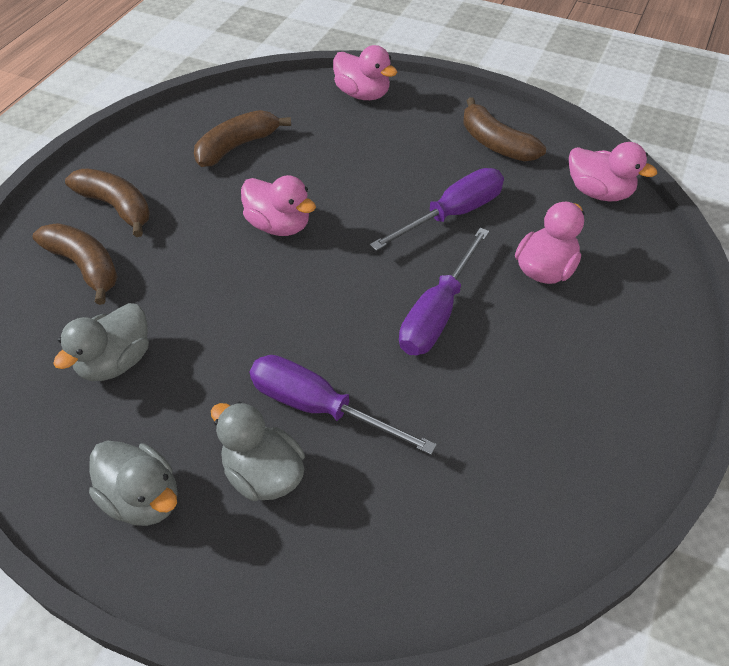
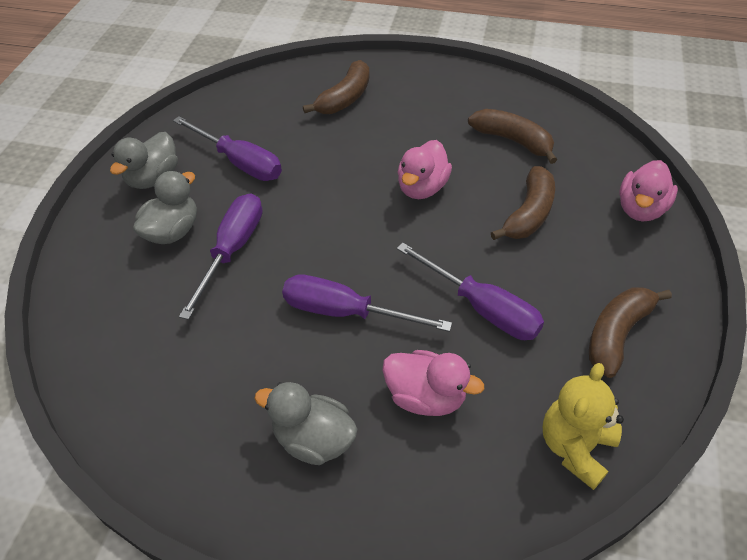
camera: 80 degrees right, 0 degrees up
grey duck [53,303,149,381] -> grey duck moved to [254,382,357,465]
brown banana [65,169,150,237] -> brown banana moved to [491,166,555,240]
pink duck [569,142,657,201] -> yellow teddy bear [543,363,624,490]
none -> purple screwdriver [173,116,282,181]

